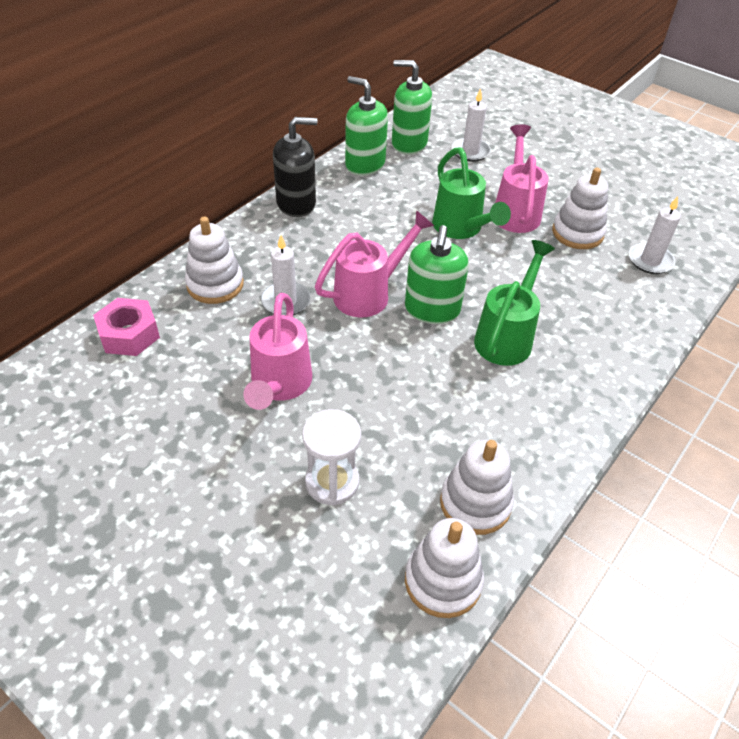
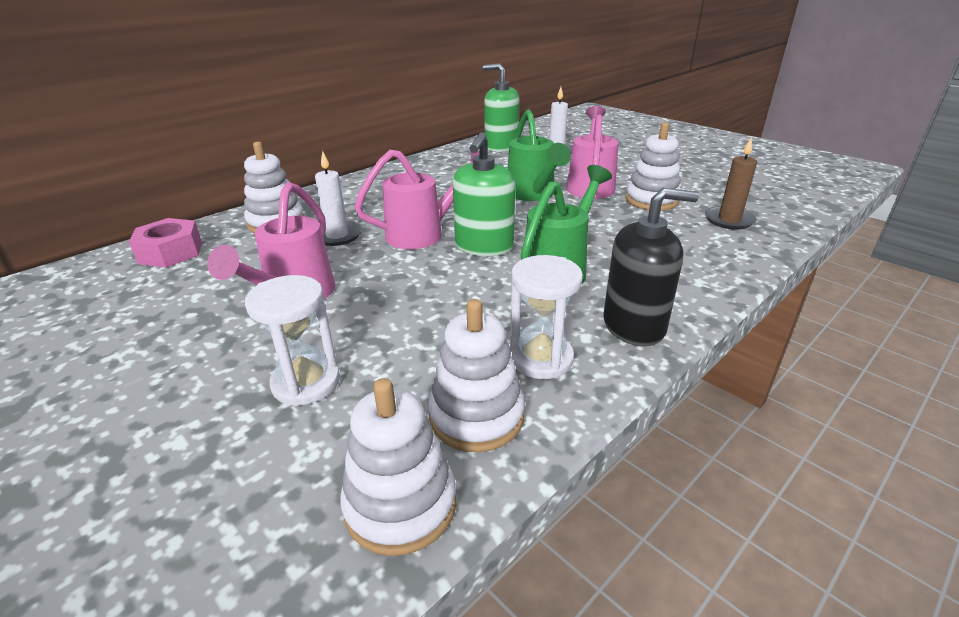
camera: 10 degrees right, 15 degrees down
black soap dispenser [273,117,317,217] -> black soap dispenser moved to [604,188,699,346]
green soap dispenser [345,76,388,176] -> none
white candle [629,196,681,274] -> brown candle [705,137,757,230]
none -> white hourglass [510,255,583,379]

